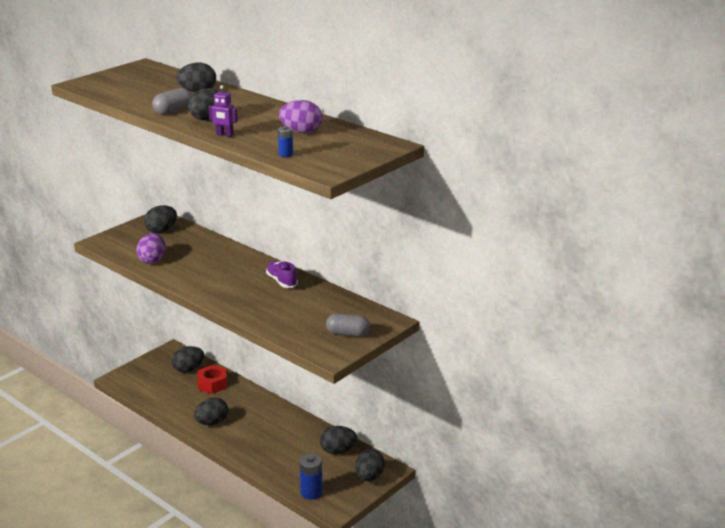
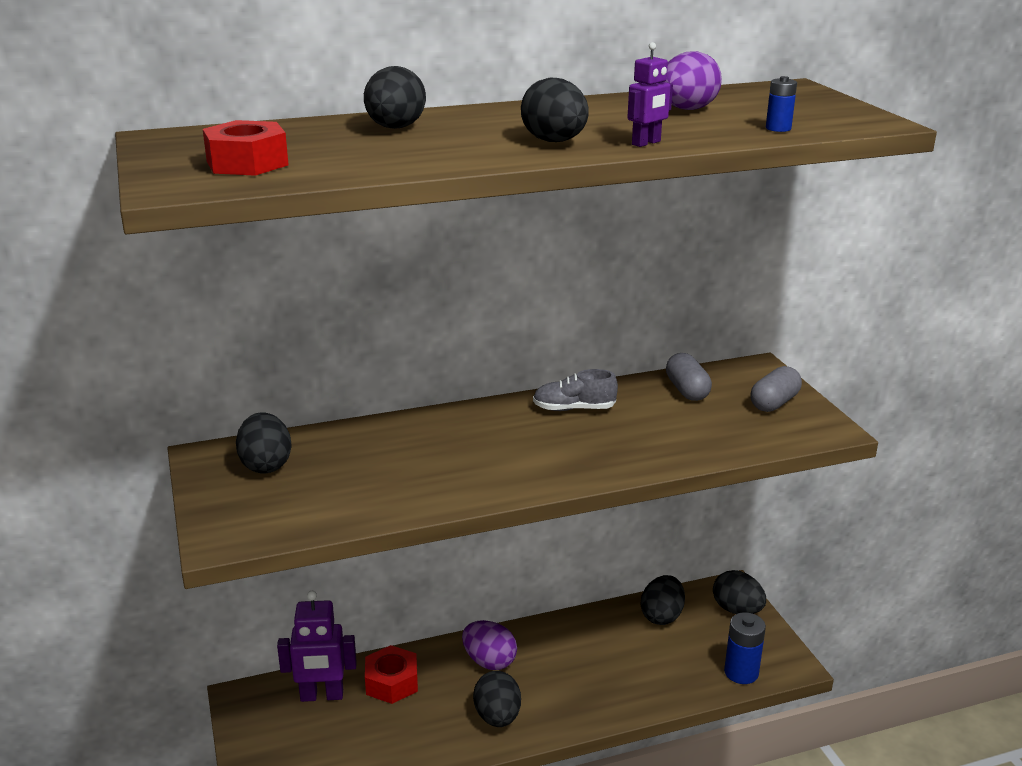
camera: 60 degrees left, 0 degrees up
purple egg [136,233,166,264] -> purple egg moved to [462,620,517,670]
grey capsule [152,88,192,115] -> grey capsule moved to [666,353,712,401]
black egg [172,346,204,373] -> purple robot [277,591,357,702]
purple shoe [266,261,298,288] -> grey shoe [533,369,618,411]
none -> red nut [203,120,289,176]

